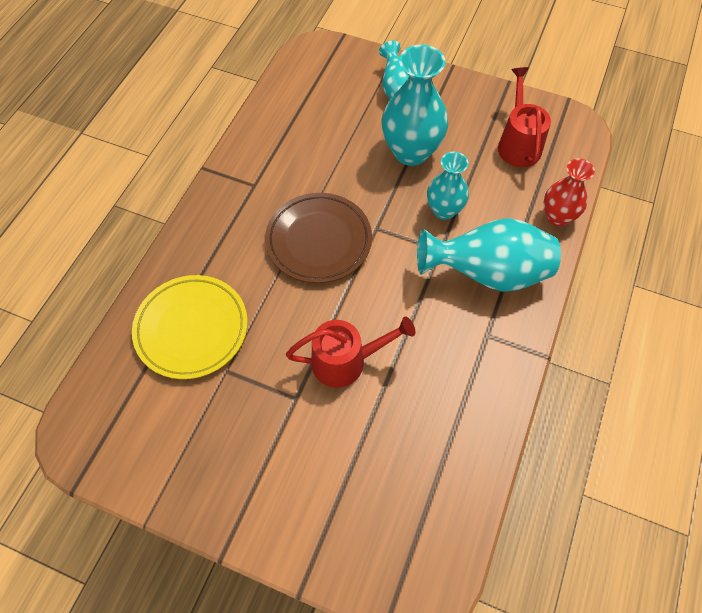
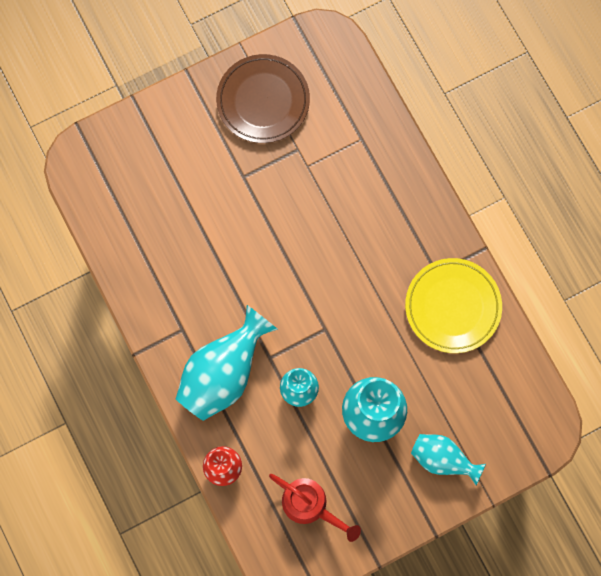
camera: 130 degrees right, 15 degrees up
yellow plate [132,275,248,379] -> yellow plate moved to [405,258,502,353]
brown plate [265,193,372,283] -> brown plate moved to [216,54,310,143]
red watering can [286,316,415,388] -> none

